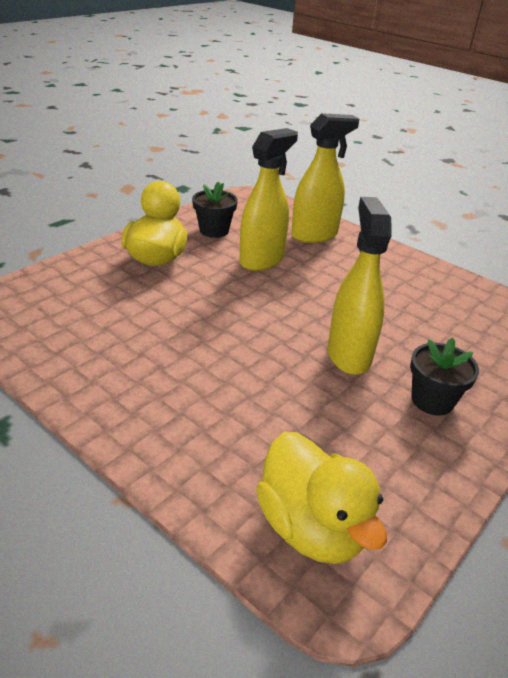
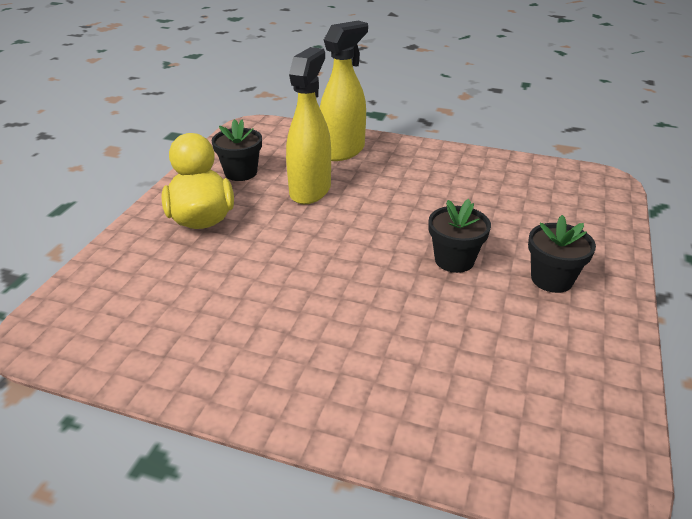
camera: 20 degrees left, 0 degrees up
yellow duck [256,432,387,564] -> none
yellow spray bottle [328,197,392,375] -> black flower pot [429,199,491,273]

